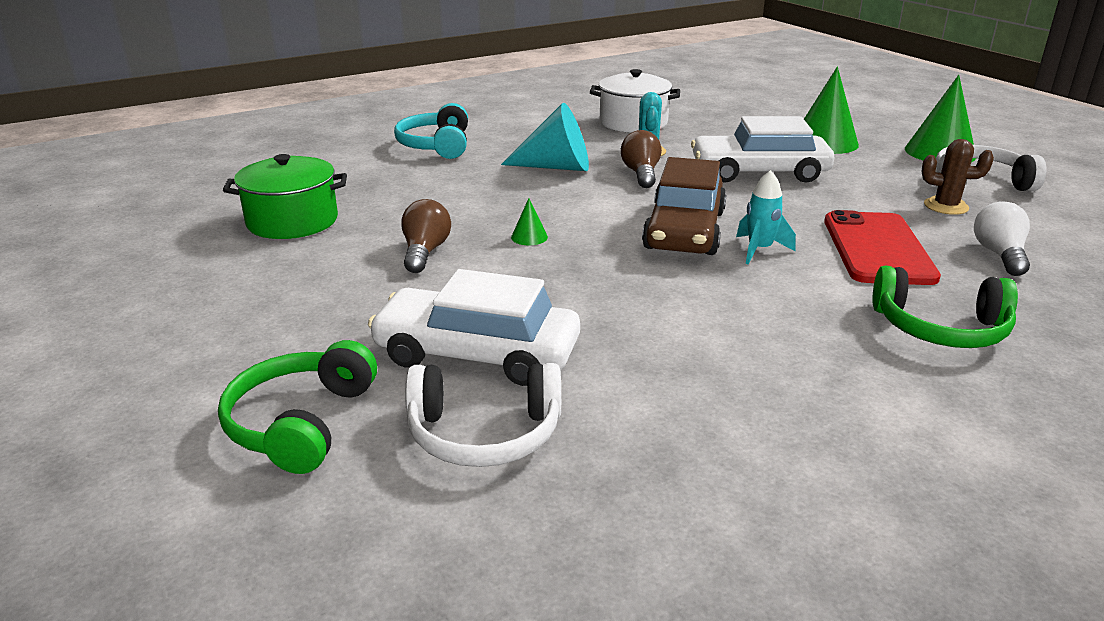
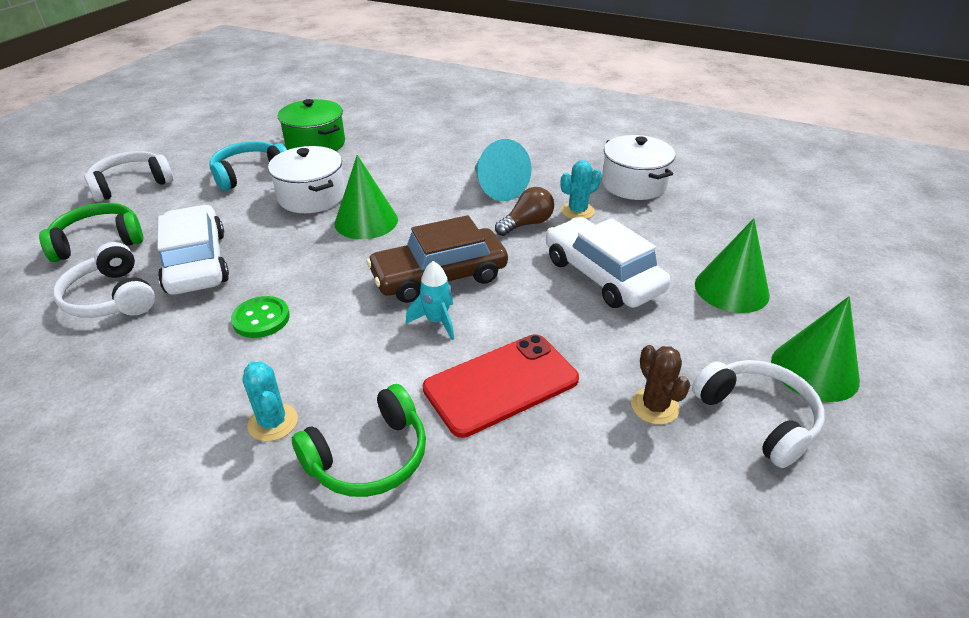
camera: 55 degrees right, 10 degrees up
turquoise headphones [394,103,468,159] -> turquoise headphones moved to [209,141,287,191]
brown light bulb [401,199,451,273] -> white pot [268,146,345,213]
green cone [511,198,548,245] -> green cone [334,155,398,239], size x2.27
green headphones [872,266,1018,348] -> green headphones turned 105 degrees counterclockwise [292,384,426,497]
white light bulb [974,201,1030,276] -> none
none -> white headphones [84,151,173,202]
none -> green button [231,296,290,338]
none -> turquoise cactus [242,361,298,442]

